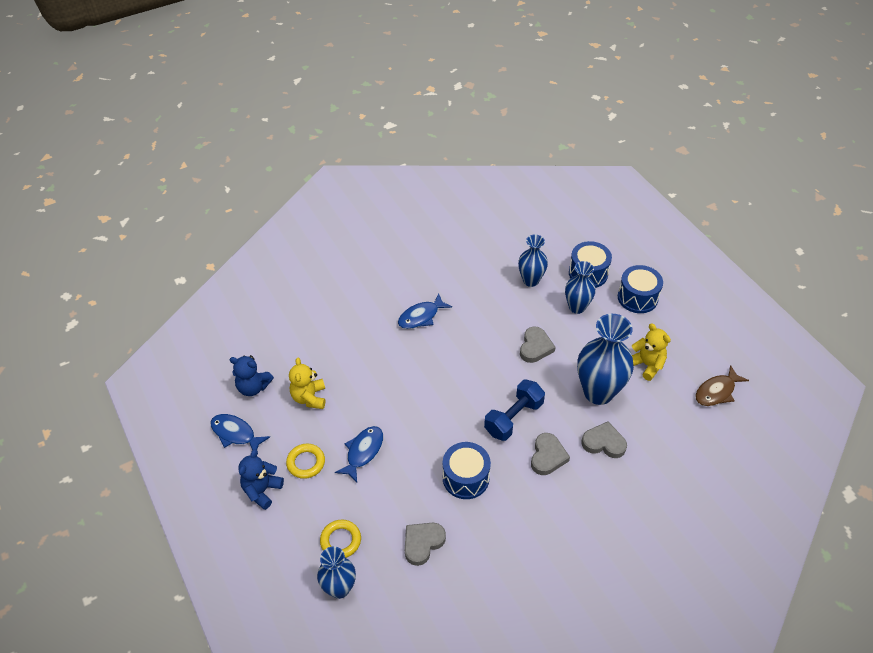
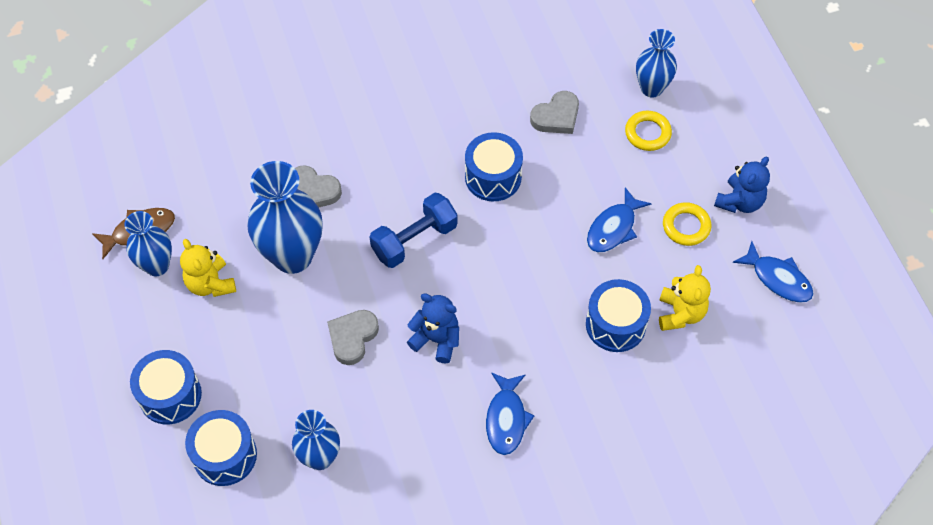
camera: 170 degrees left, 10 degrees up
blue teddy bear [230,355,274,396] -> blue teddy bear moved to [407,293,459,364]
blue fish [398,294,452,329] -> blue fish turned 120 degrees clockwise [486,372,535,455]
grey heart [531,433,570,475] -> none
blue vase [565,261,596,314] -> blue vase moved to [124,211,172,276]
none -> blue drum [586,279,651,352]

